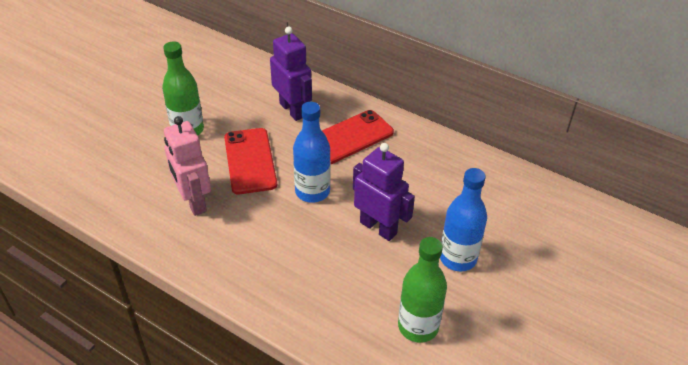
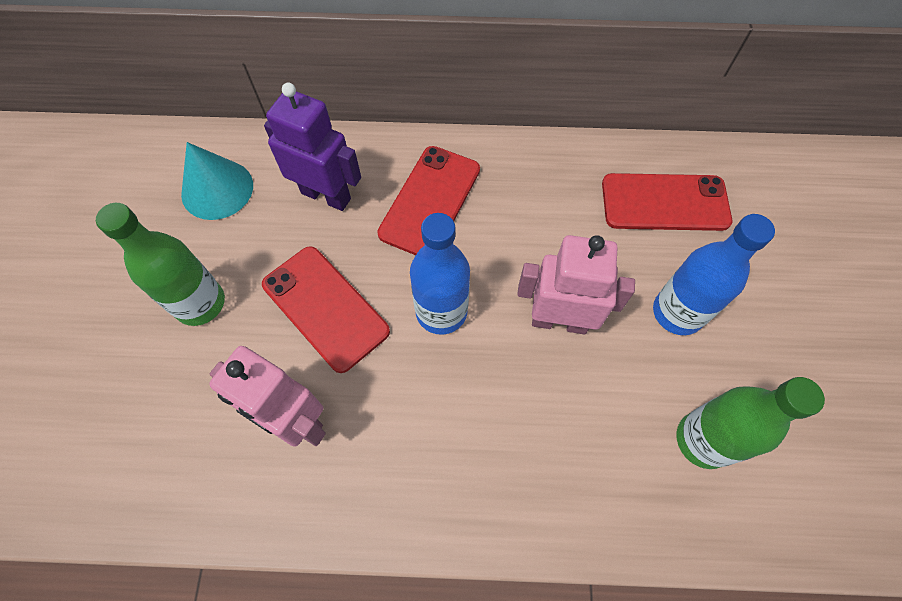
camera: 30 degrees left, 20 degrees up
purple robot [353,143,415,241] -> pink robot [517,235,635,334]
none -> turquoise cone [181,142,253,220]
none -> red phone [602,173,732,231]

